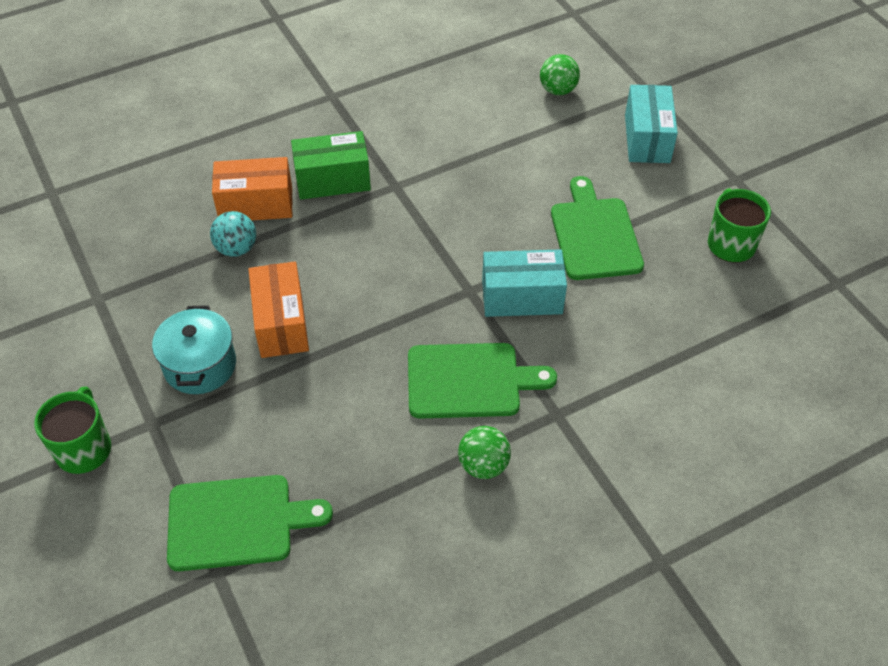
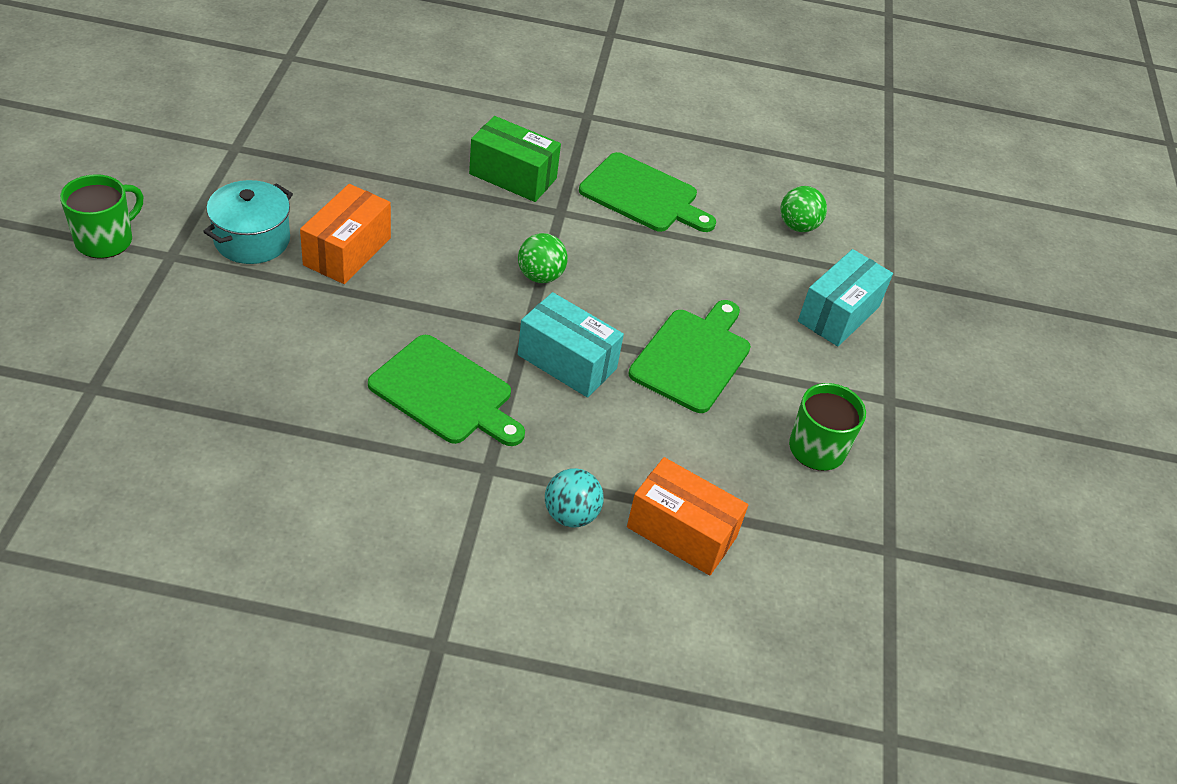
camera: 30 degrees right, 5 degrees down
green cutting board [167,475,333,571] -> green cutting board moved to [579,152,716,232]
turquoise ball [210,211,256,257] -> turquoise ball moved to [545,468,604,528]
orange box [212,157,293,220] -> orange box moved to [627,457,748,576]
green ball [458,426,511,479] -> green ball moved to [518,233,568,283]

